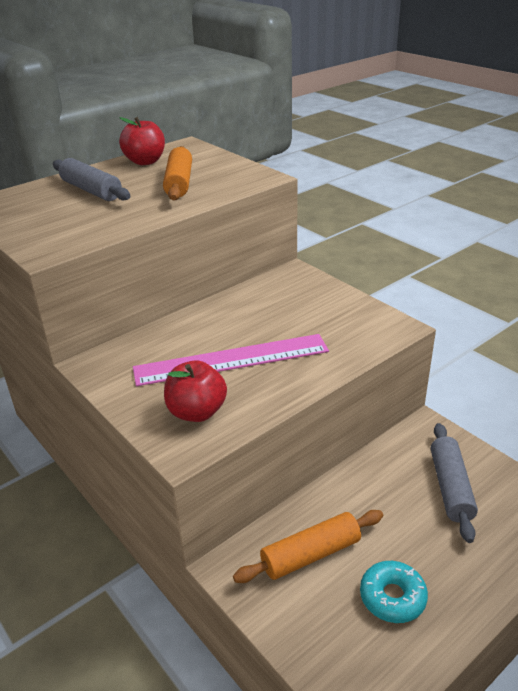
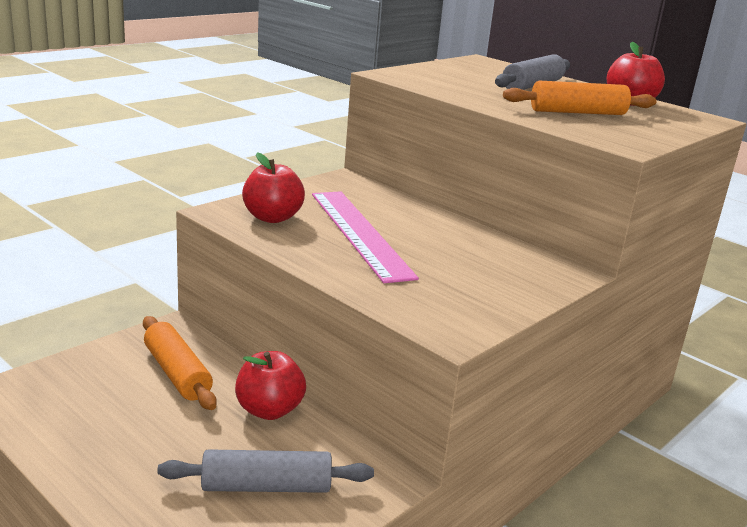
camera: 80 degrees right, 10 degrees down
turquoise donut [360,561,428,623] -> none
none -> red apple [235,351,306,420]

